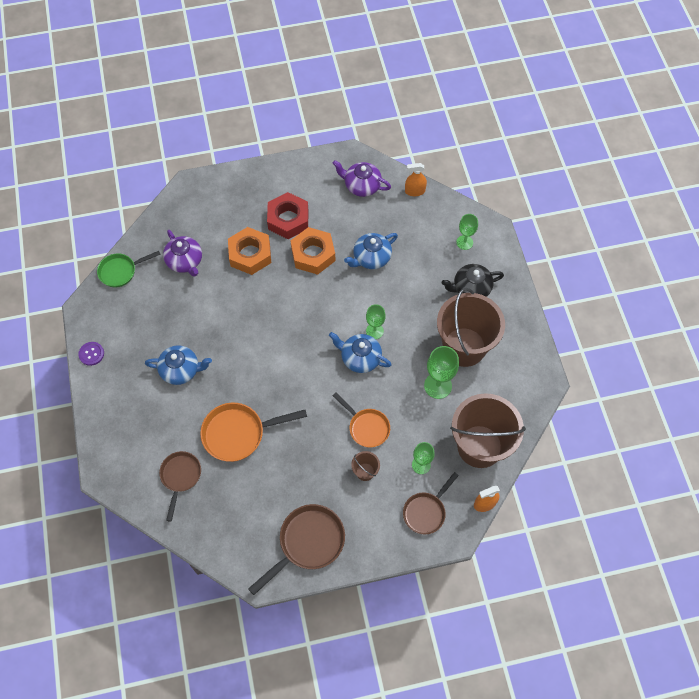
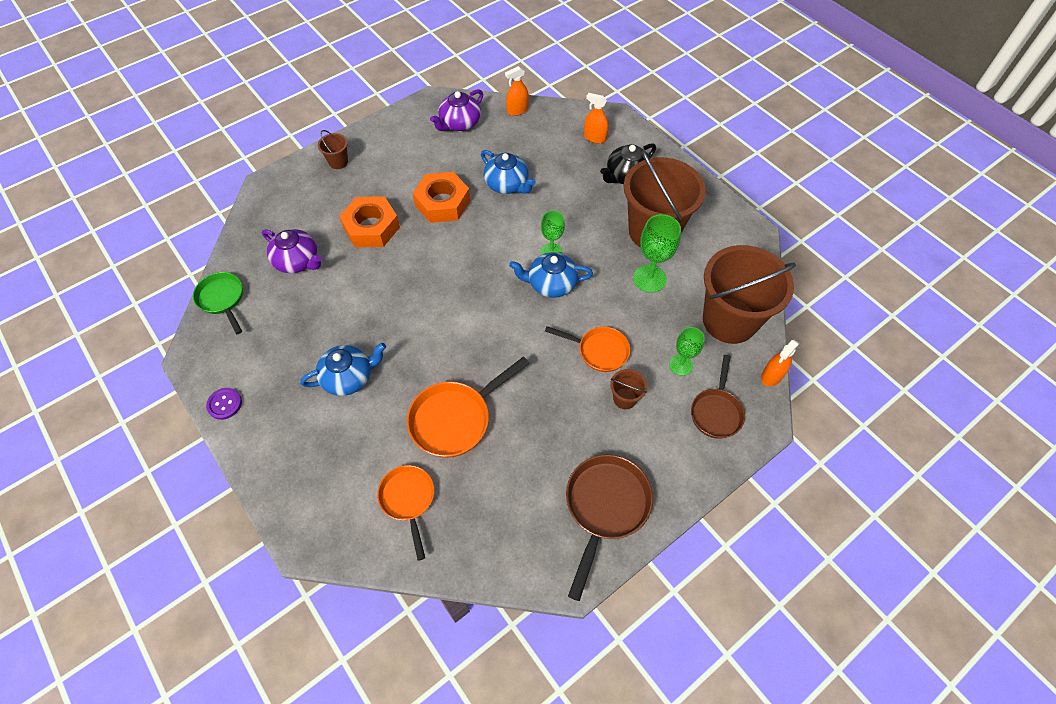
camera: 25 degrees left, 5 degrees down
green pan [97,251,161,288] -> green pan turned 105 degrees clockwise [193,272,243,334]
brown pan [159,451,201,522] -> orange pan [377,465,434,561]
red nut [267,192,308,239] -> none
purple teapot [332,160,391,197] -> purple teapot turned 45 degrees counterclockwise [430,89,483,131]
blue teapot [344,233,398,269] -> blue teapot turned 75 degrees counterclockwise [481,150,536,194]
green goblet [456,214,478,250] -> orange spray bottle [584,93,608,144]
none -> brown bucket [318,130,348,169]

